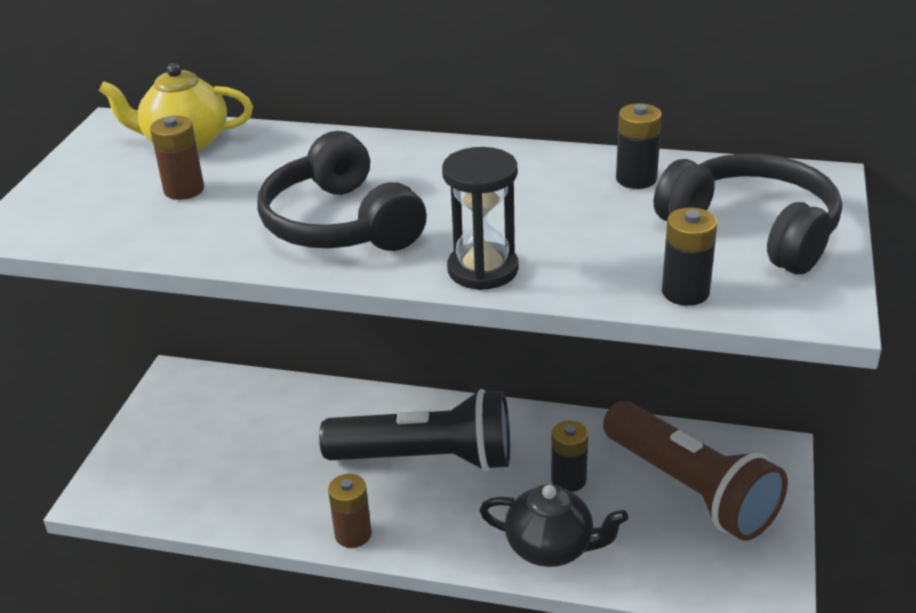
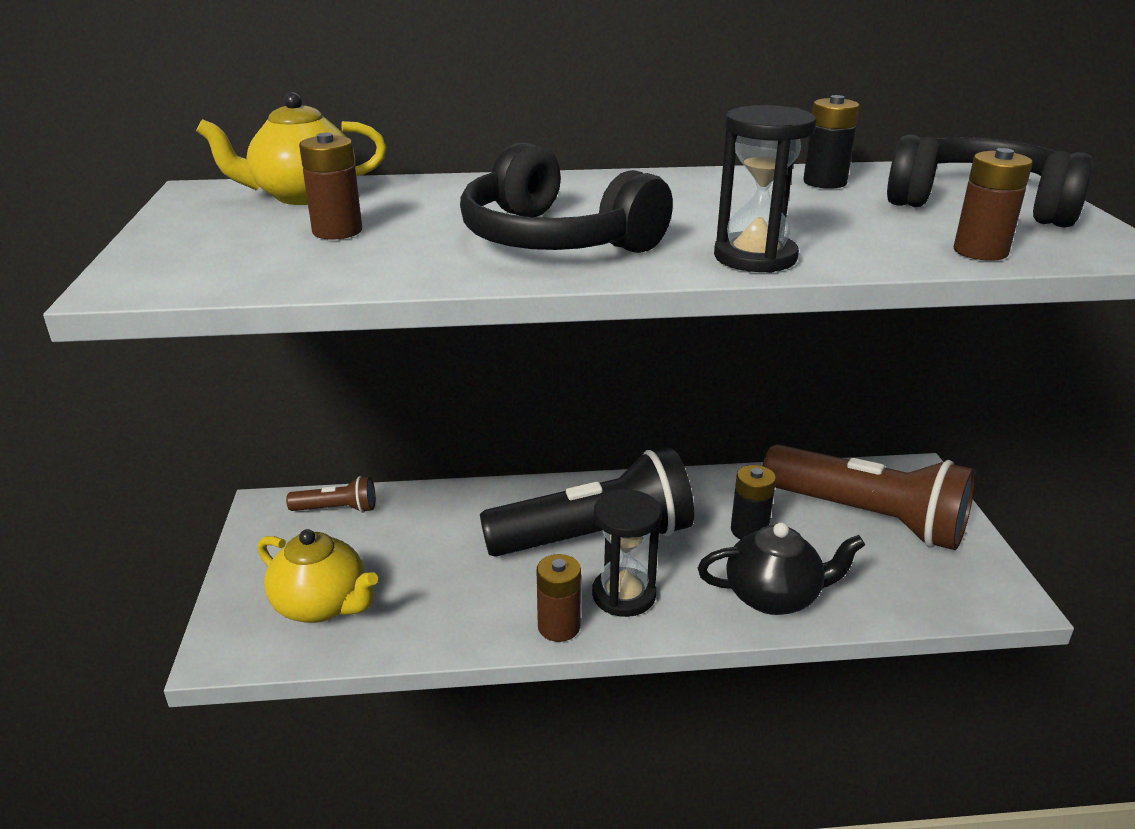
camera: 20 degrees left, 5 degrees down
black battery [662,207,717,306] -> brown battery [954,148,1033,261]
none -> yellow teapot [257,529,378,623]
none -> brown flashlight [286,476,375,513]
none -> black hourglass [592,489,662,617]

